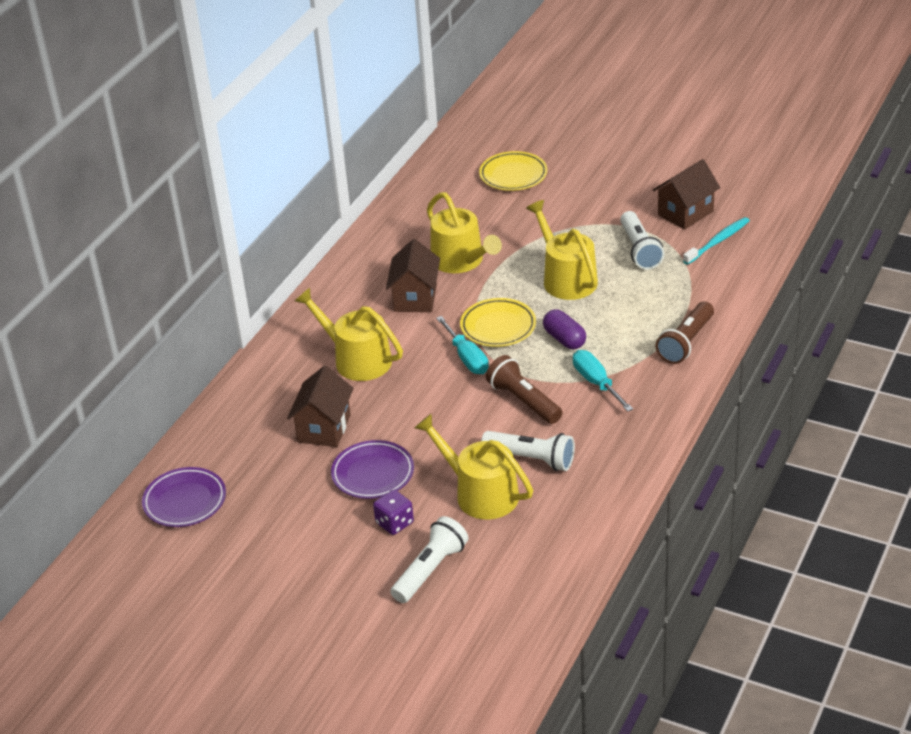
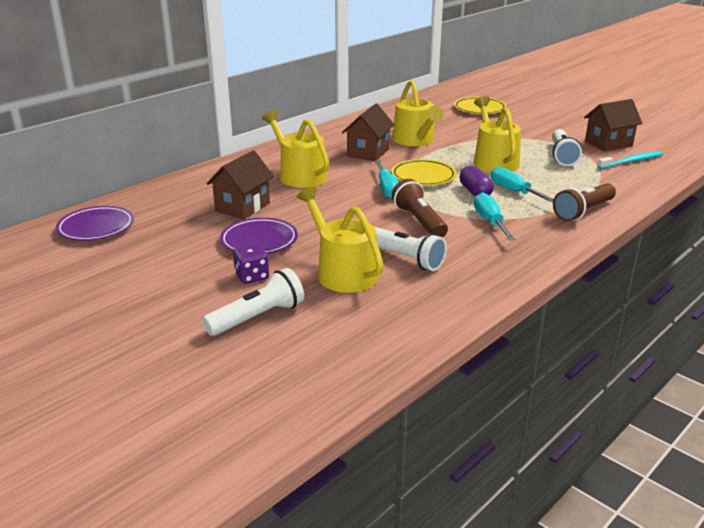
camera: 15 degrees right, 10 degrees down
none -> turquoise screwdriver [491,167,554,203]

